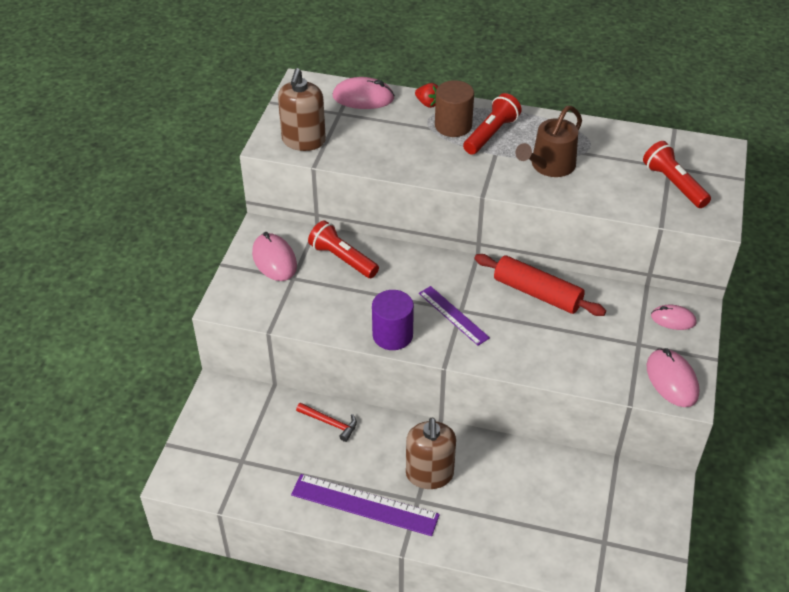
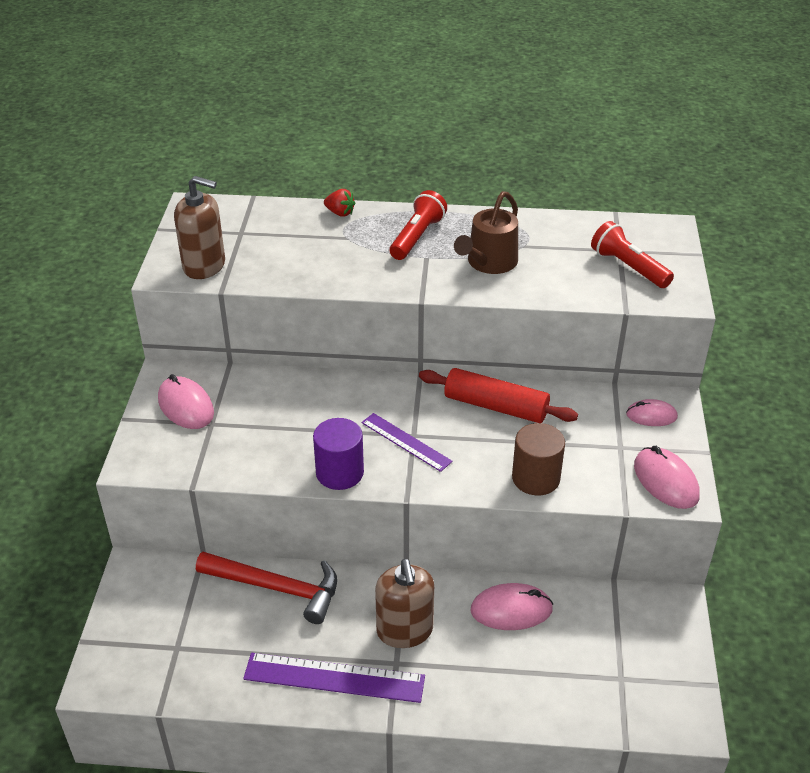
camera: 10 degrees left, 5 degrees down
brown soap dispenser [278,68,326,151] -> brown soap dispenser turned 75 degrees counterclockwise [174,176,225,279]
red hammer [296,403,357,442] -> red hammer [196,552,337,624], size x1.90
red flashlight [308,220,379,278] -> none
pink mouse [333,77,395,109] -> pink mouse moved to [470,583,553,630]
brown cylinder [435,80,474,137] -> brown cylinder moved to [512,423,565,495]

